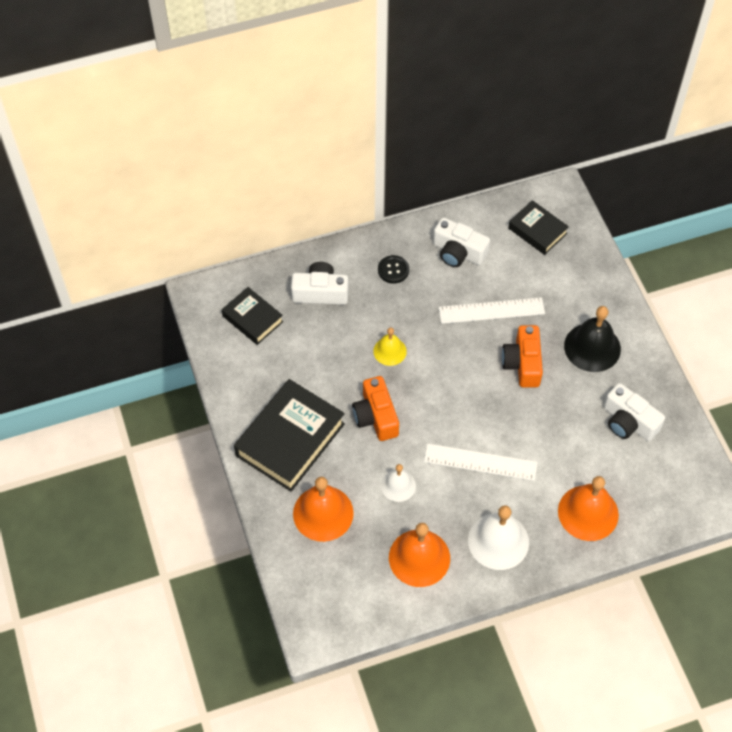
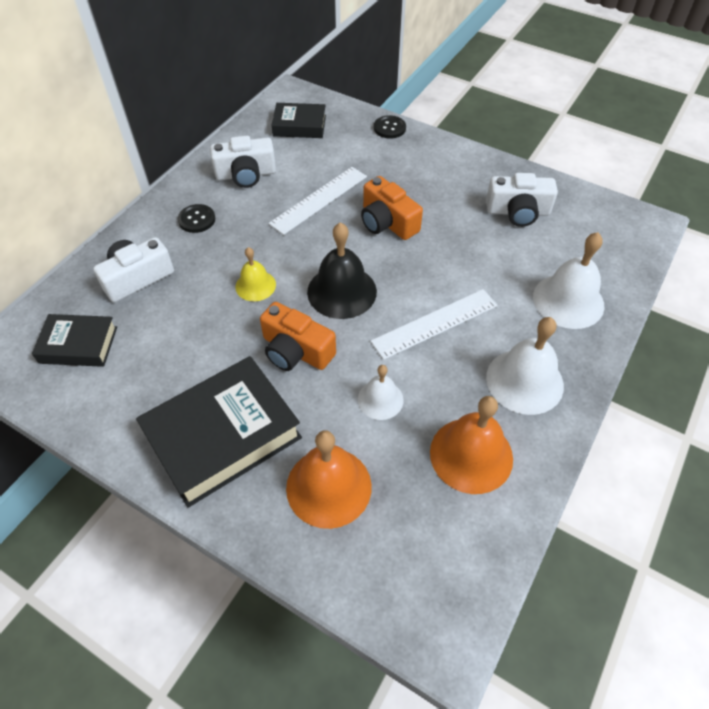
camera: 40 degrees left, 5 degrees down
black book [234,379,345,492] -> black book turned 60 degrees clockwise [136,356,302,508]
orange bell [558,476,619,541] -> white bell [533,232,605,329]
black bell [564,306,621,372] -> black bell moved to [307,222,377,319]
none -> black button [374,115,406,139]

